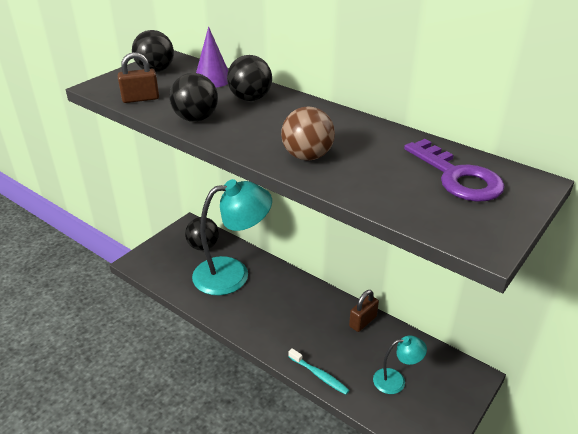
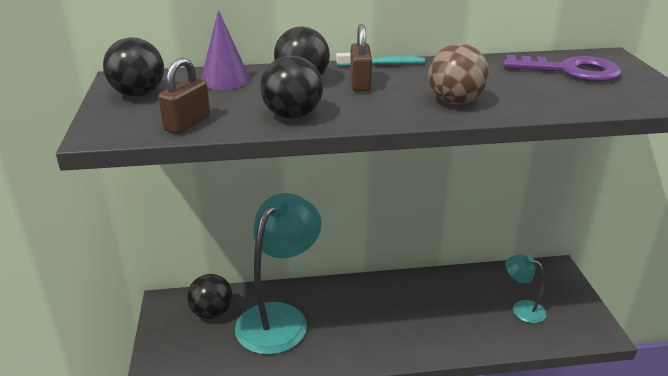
camera: 45 degrees left, 5 degrees down
turquoise toothbrush [288,348,350,395] -> turquoise toothbrush moved to [336,53,425,66]
brown padlock [349,290,379,332] -> brown padlock moved to [350,24,372,92]
turquoise lamp [373,335,427,394] -> turquoise lamp turned 90 degrees counterclockwise [505,254,547,323]

